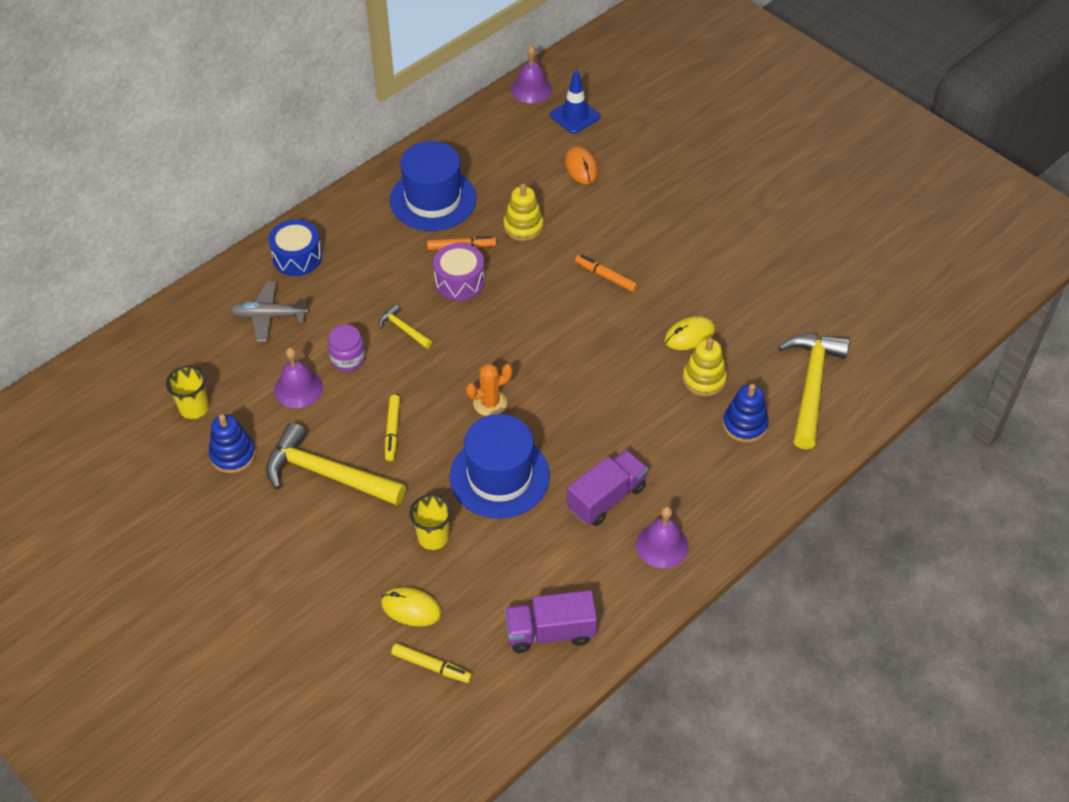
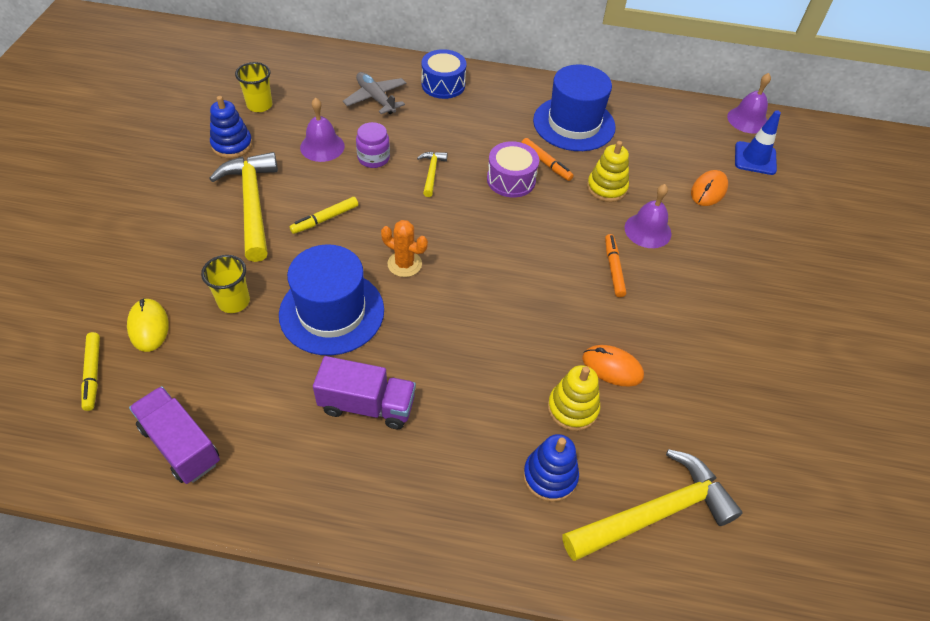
camera: 50 degrees right, 0 degrees up
purple bell [636,506,688,568] -> purple bell moved to [624,184,671,248]
yellow mouse [665,316,715,350] -> orange mouse [582,345,644,386]

